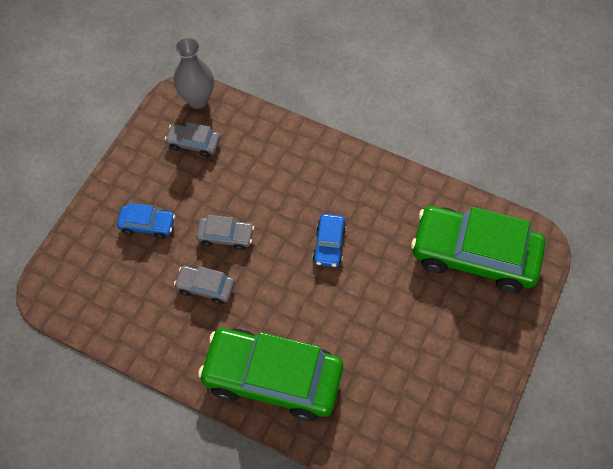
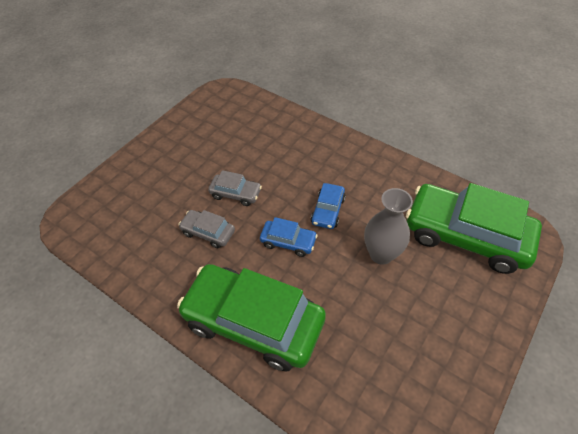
camera: 10 degrees right, 10 degrees down
blue car [117,203,175,239] -> blue car moved to [260,217,318,257]
grey car [165,122,220,157] -> none
grey vase [174,37,214,109] -> grey vase moved to [364,188,413,265]

